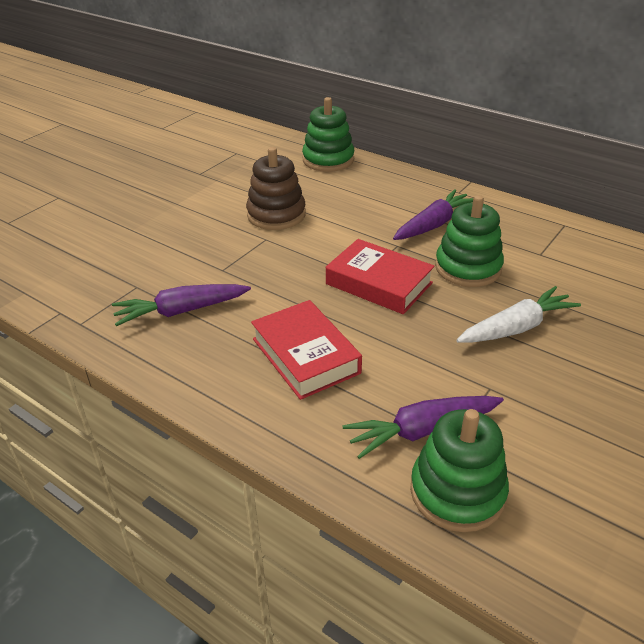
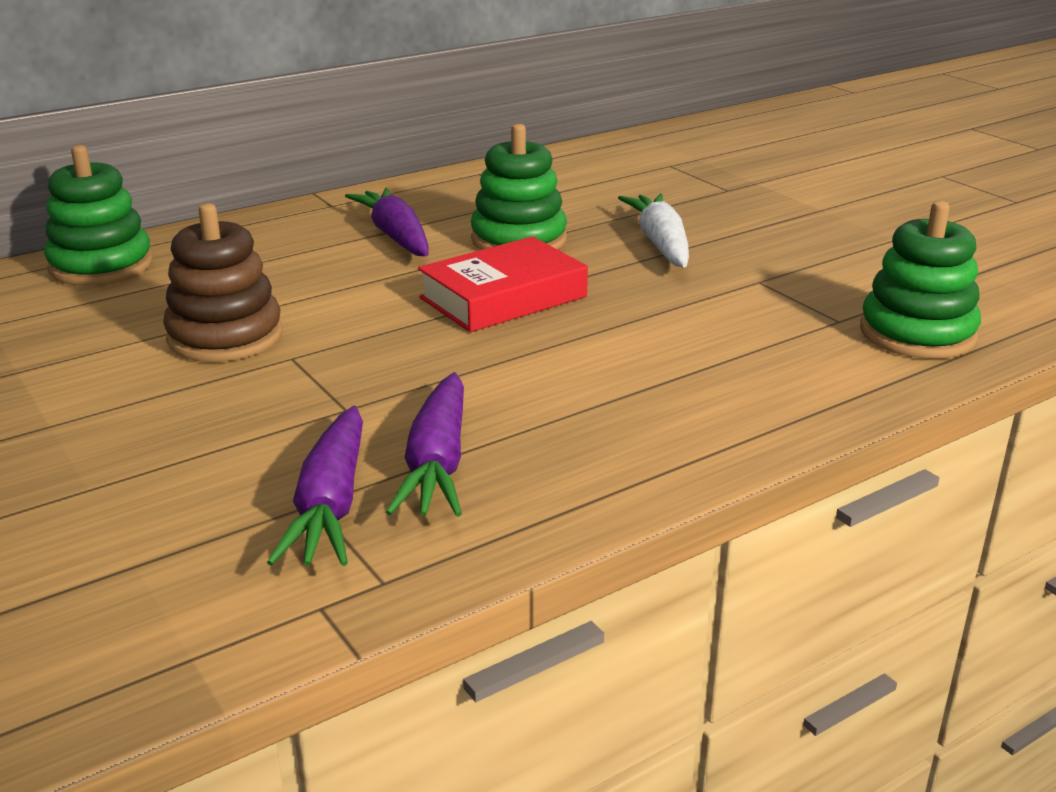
camera: 70 degrees left, 10 degrees down
red book [251,300,362,400] -> none
purple carrot [343,396,504,459] -> purple carrot moved to [267,406,363,566]

